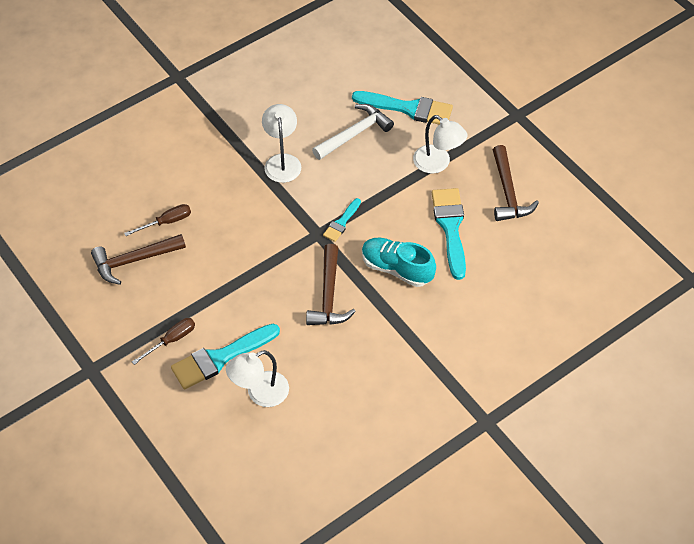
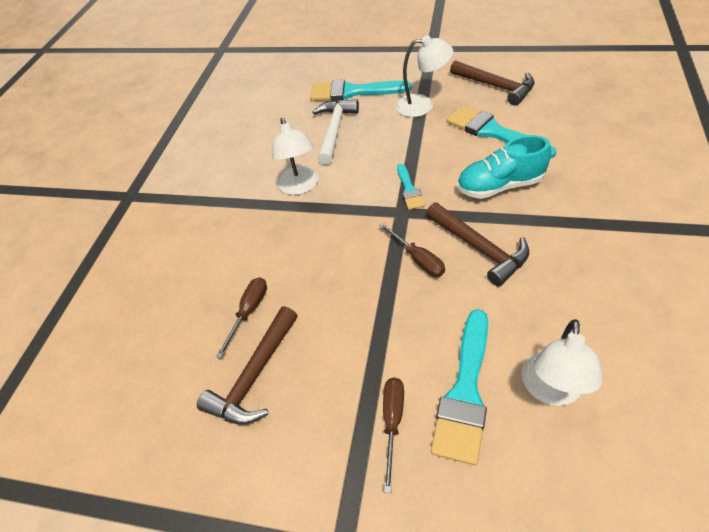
camera: 35 degrees left, 5 degrees down
white lamp [262,104,301,183] -> white lamp turned 150 degrees counterclockwise [272,118,318,195]
turquoise brush [352,91,453,125] -> turquoise brush turned 150 degrees counterclockwise [310,79,411,101]
none -> brown screwdriver [379,223,445,277]

